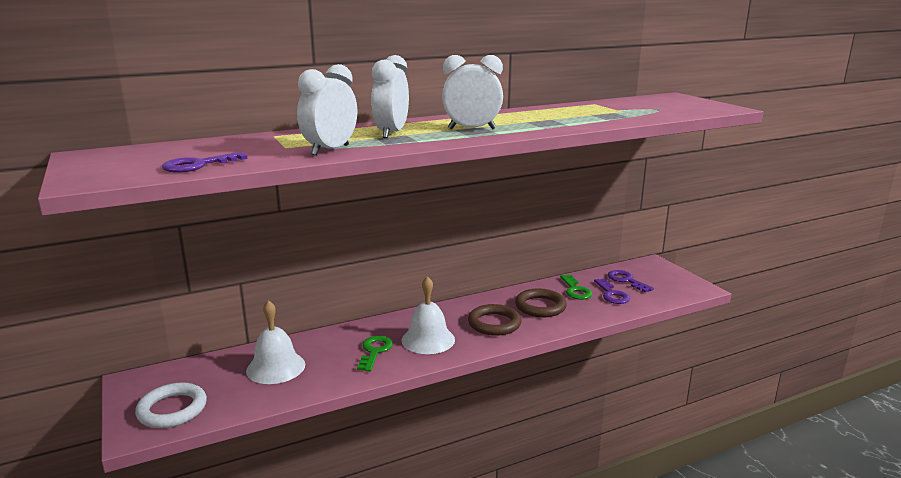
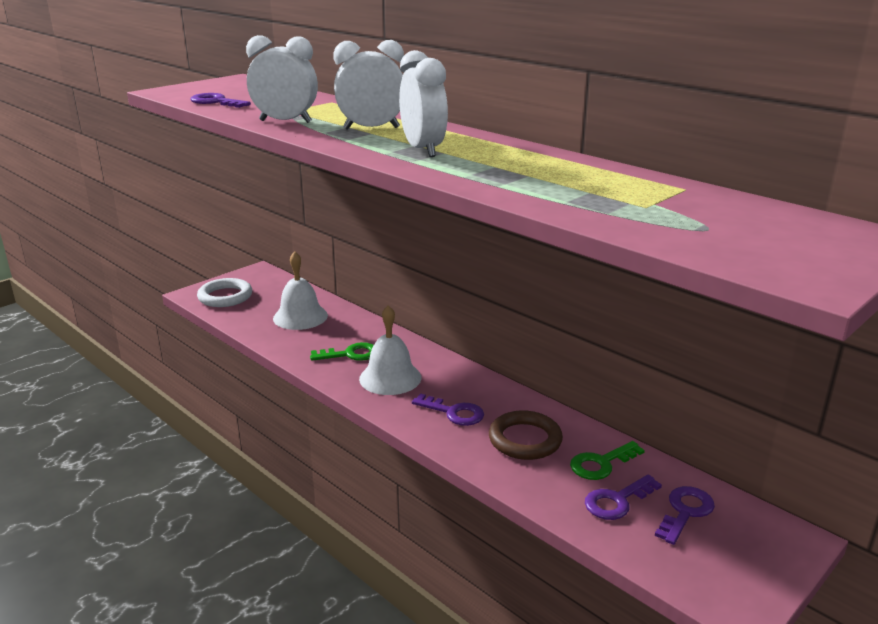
camera: 70 degrees right, 5 degrees up
brown ring [468,304,522,336] -> purple key [412,393,484,426]

